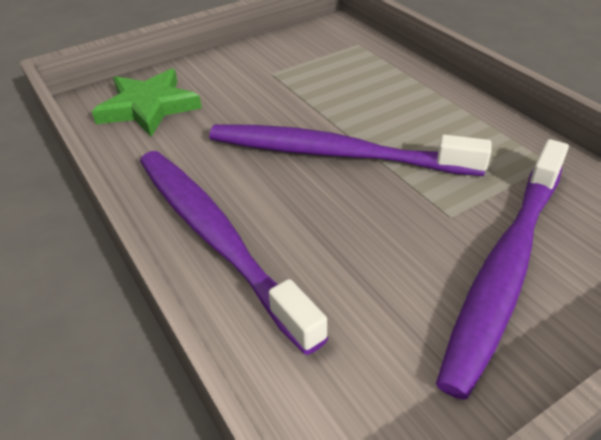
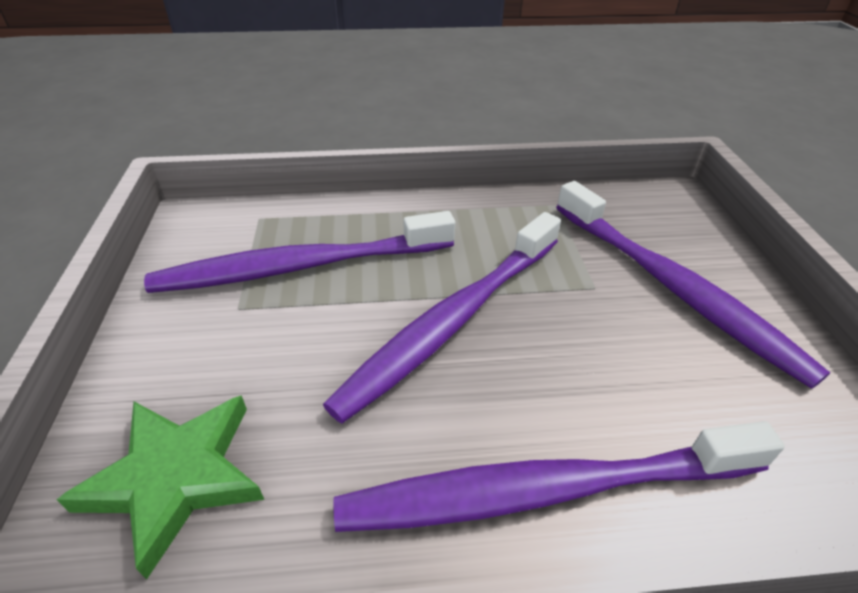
camera: 65 degrees left, 0 degrees up
none -> purple toothbrush [144,211,455,293]

